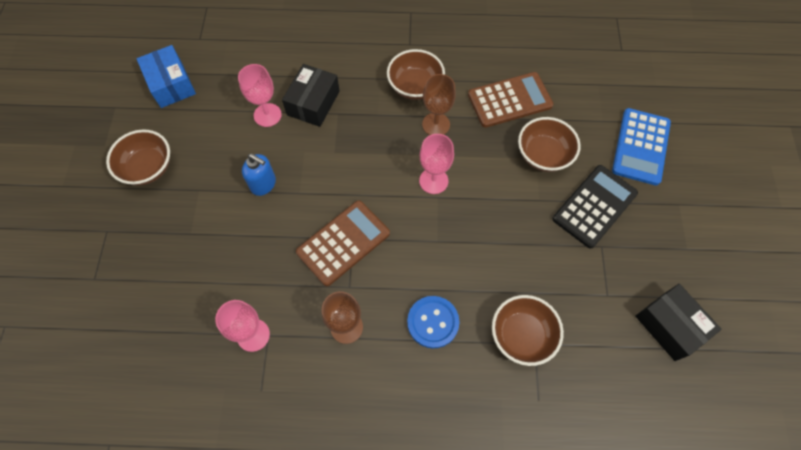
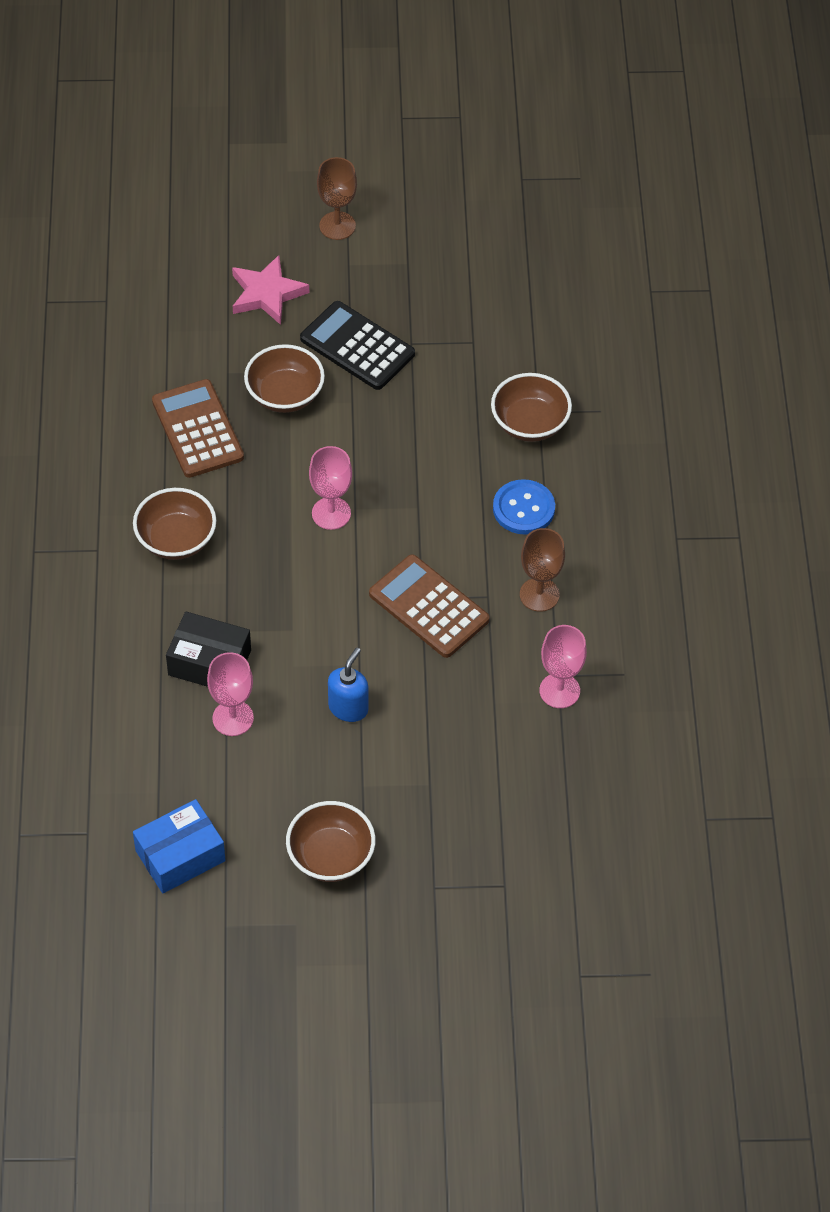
camera: 95 degrees left, 10 degrees down
brown goblet [422,74,456,135] -> brown goblet moved to [317,157,357,240]
blue calculator [612,108,671,185] -> pink star [232,255,309,325]
black box [635,284,722,361] -> none

